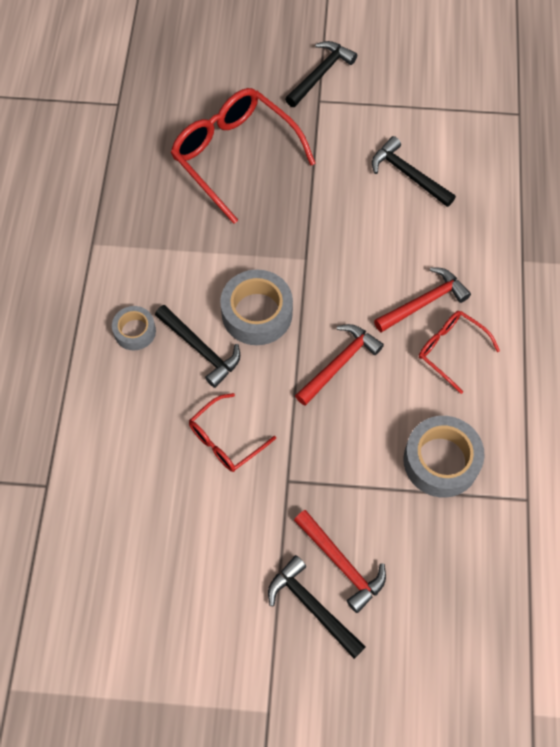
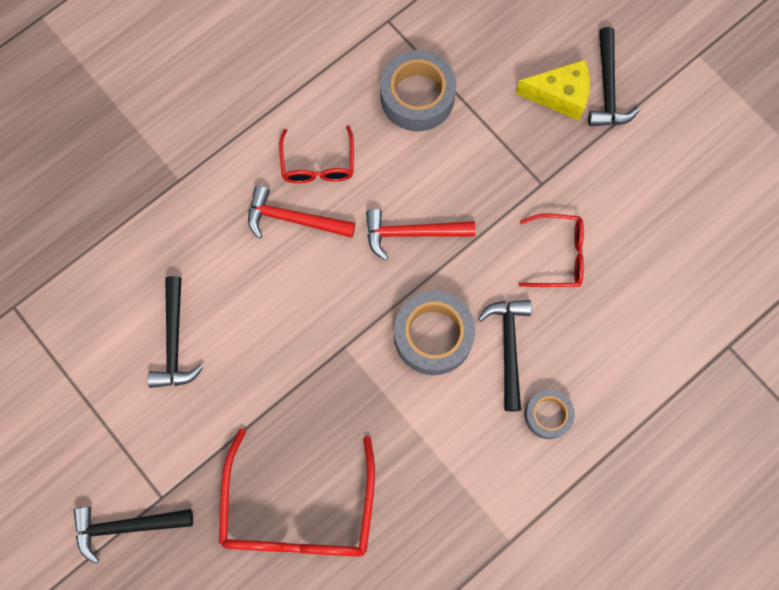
camera: 135 degrees left, 10 degrees up
red hammer [294,510,386,613] -> yellow cheese [516,60,590,121]

